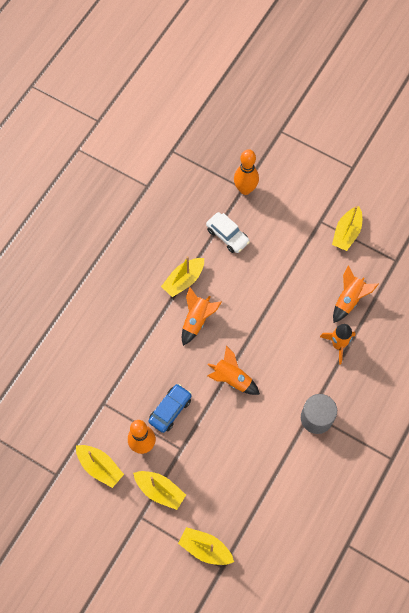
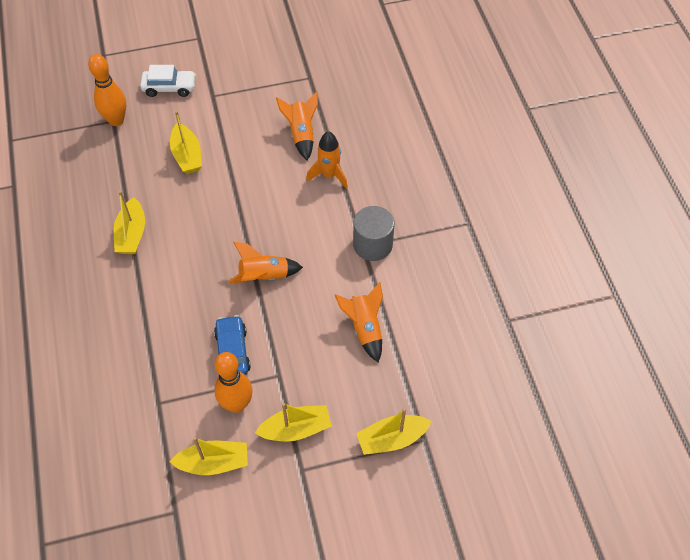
camera: 45 degrees left, 10 degrees down
orange rocket [182,287,222,346] -> orange rocket moved to [335,282,383,362]
white car [206,212,250,253] -> white car moved to [140,65,196,97]
yellow boat [332,206,362,251] -> yellow boat moved to [170,111,202,174]

